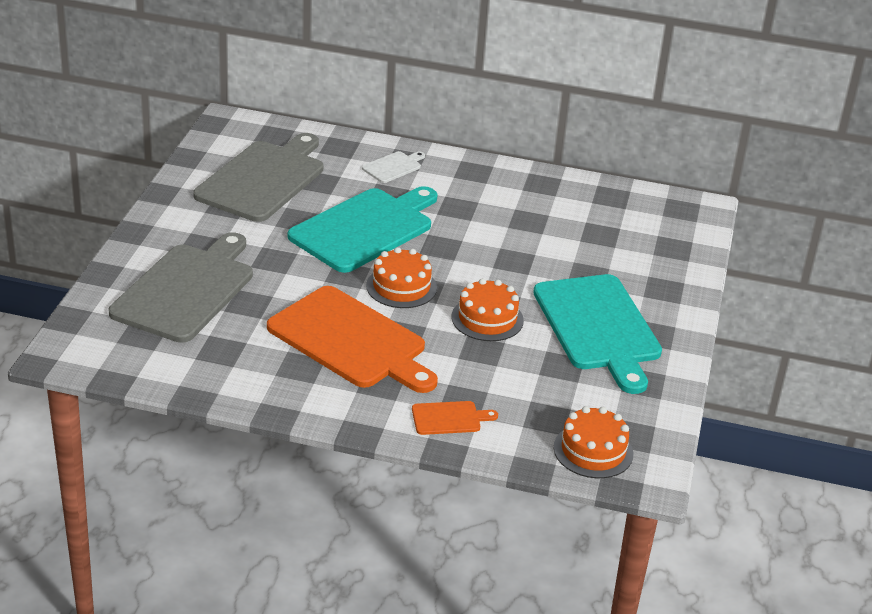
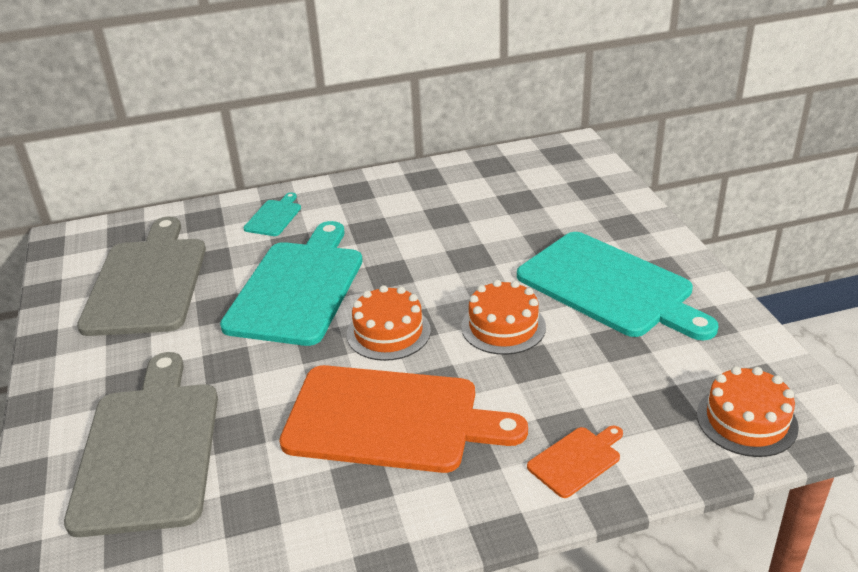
camera: 25 degrees left, 0 degrees up
white cutting board [362,151,425,183] -> turquoise cutting board [243,192,301,236]

